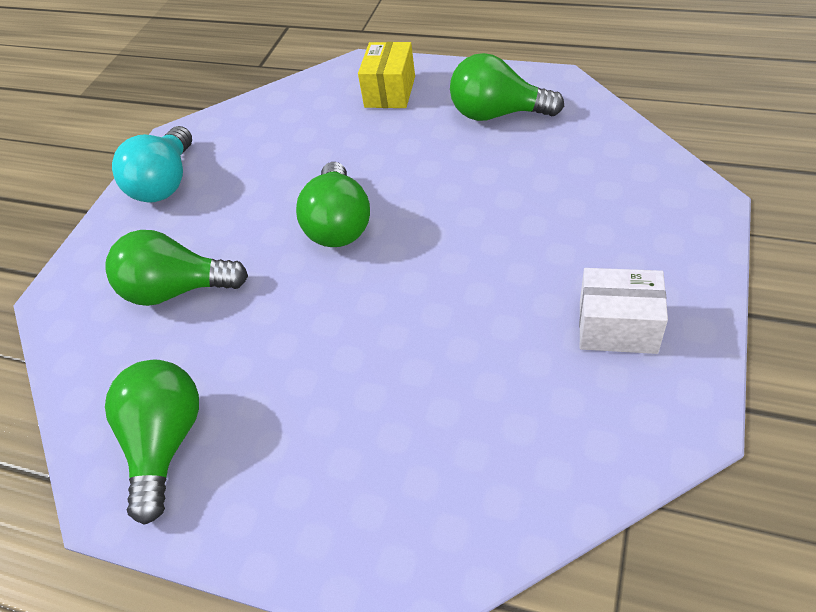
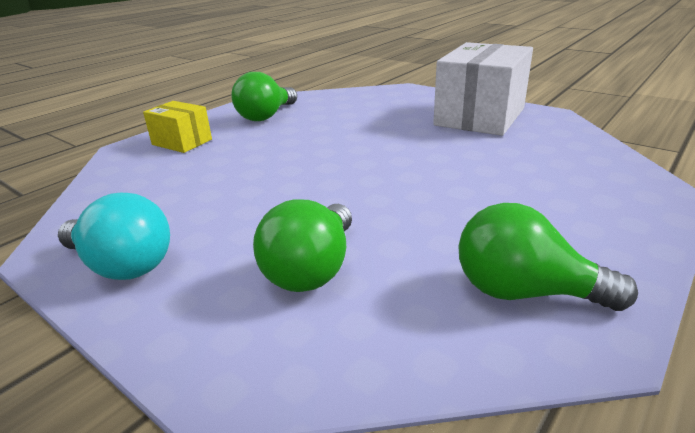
camera: 75 degrees left, 20 degrees down
green light bulb [296,162,370,247] -> none
white box [579,268,668,354] -> white box [433,42,533,136], size x1.90

